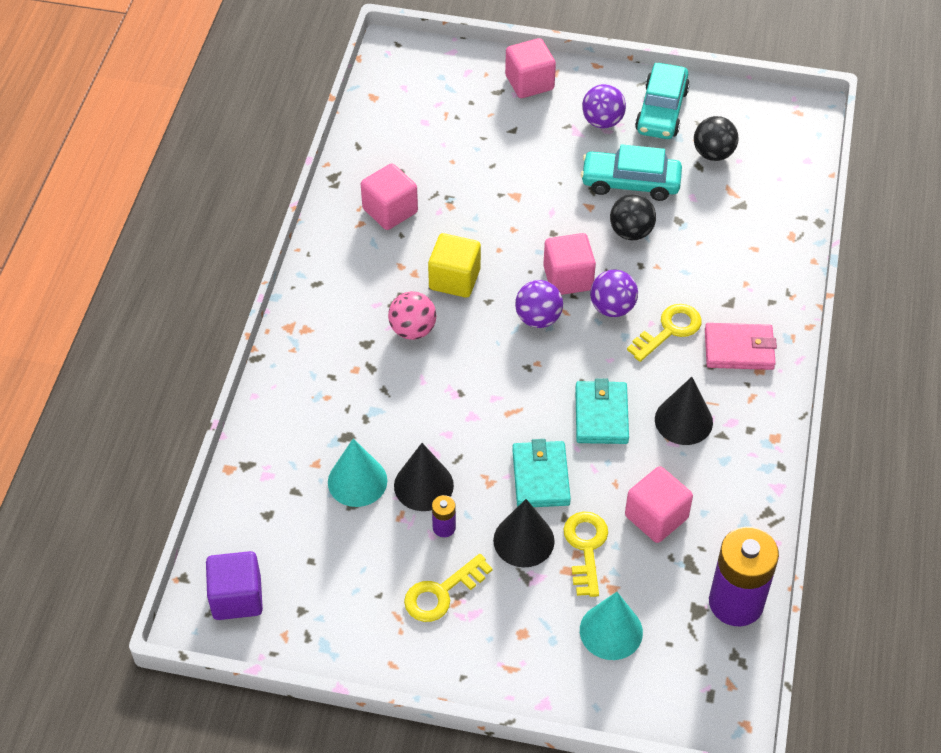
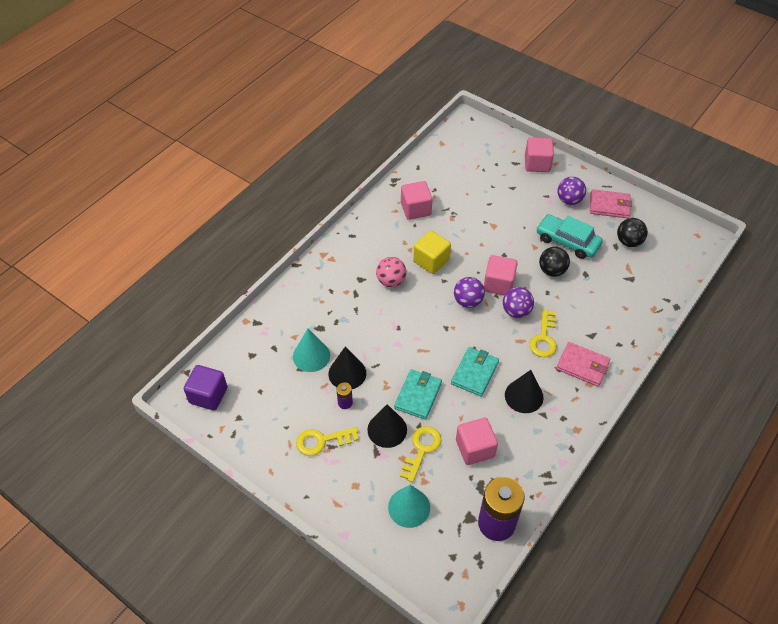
camera: 25 degrees right, 0 degrees up
yellow key [627,304,702,362] -> yellow key turned 120 degrees clockwise [529,309,557,357]
turquoise car [635,63,690,139] -> pink wallet [590,189,632,218]

